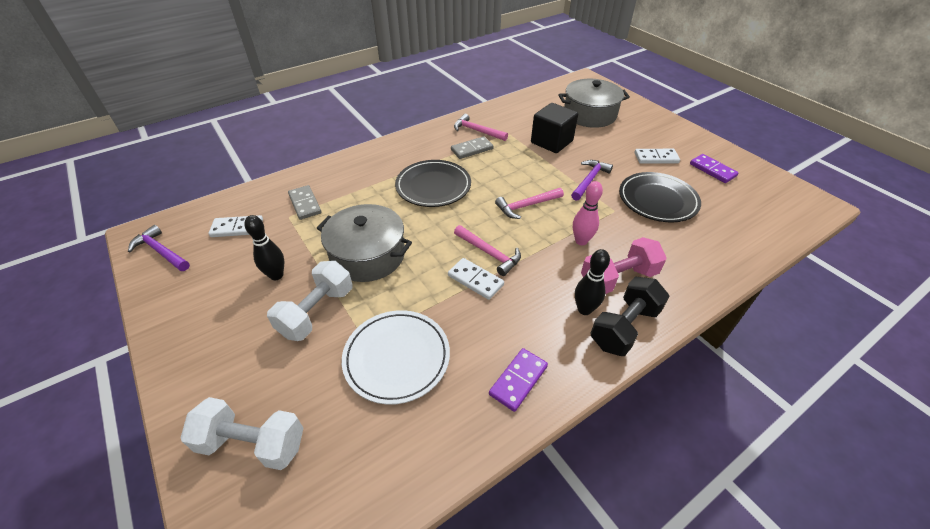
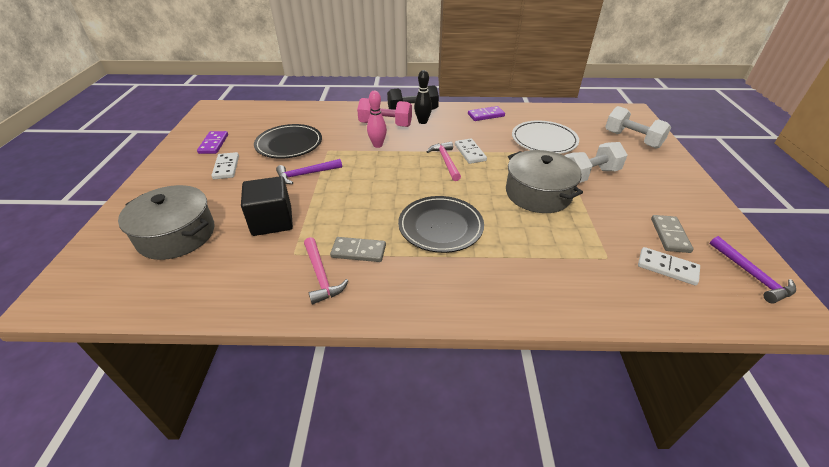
camera: 145 degrees left, 5 degrees down
black bowling pin [244,215,284,280] -> none
grey domino [288,185,322,220] -> grey domino moved to [651,215,694,253]
pink hammer [495,188,564,219] -> none
white domino [635,149,680,164] -> white domino turned 45 degrees clockwise [211,152,239,179]

